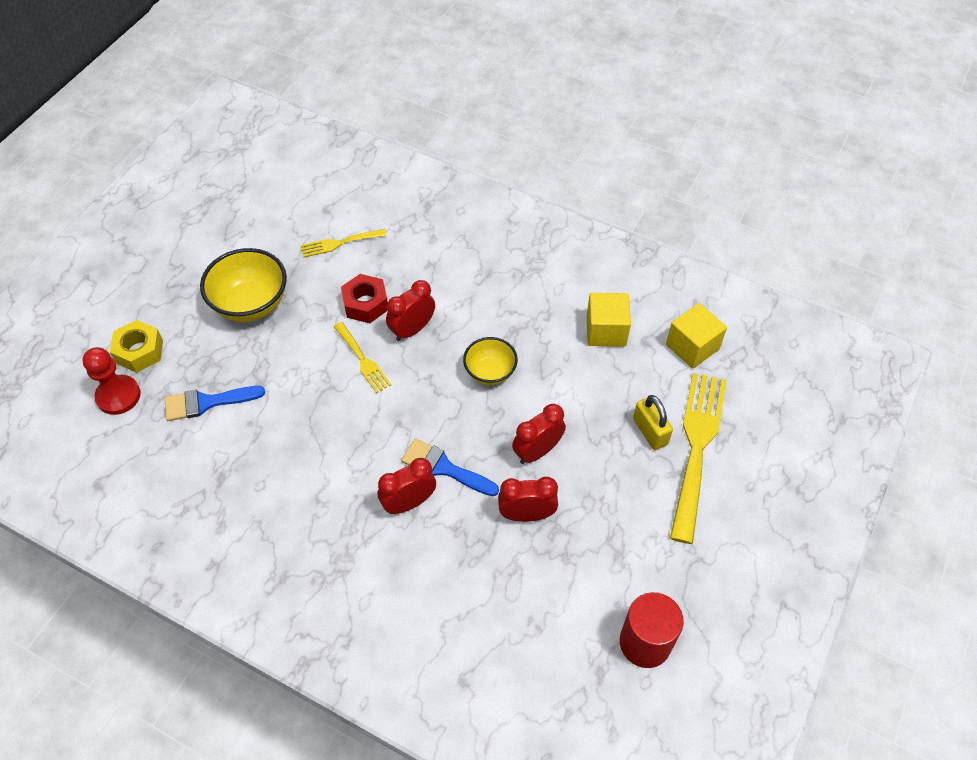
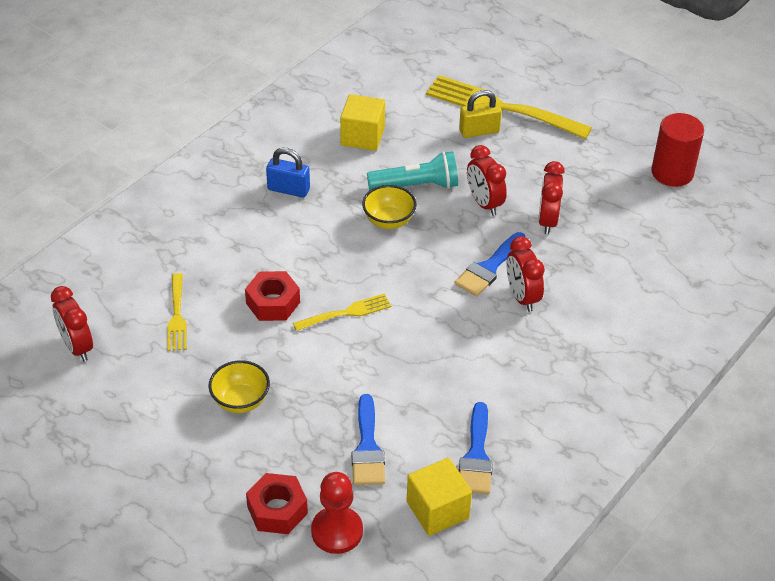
camera: 80 degrees left, 10 degrees down
yellow nut [110,320,163,373] -> red nut [246,473,308,534]
yellow bowl [200,248,287,322] -> yellow bowl [208,360,270,413], size x0.61
red clock [386,280,435,341] -> red clock moved to [51,286,93,362]
yellow cube [666,303,727,369] -> yellow cube moved to [407,458,472,536]
none -> blue padlock [266,148,310,198]
none -> turquoise flashlight [367,151,458,191]
none -> blue brush [459,402,493,494]

